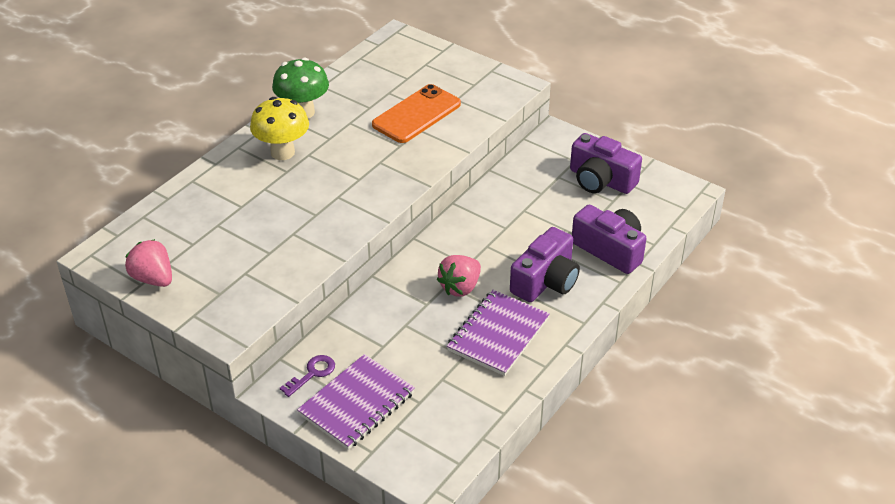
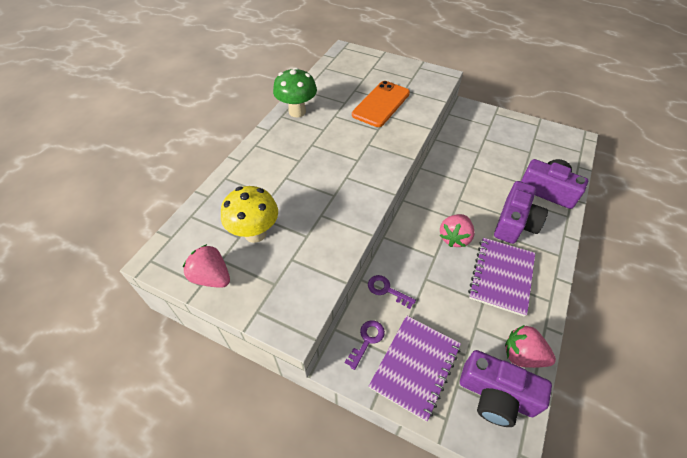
camera: 10 degrees left, 10 degrees up
yellow mushroom [250,97,309,160] -> yellow mushroom moved to [221,186,278,243]
purple camera [570,133,642,194] -> purple camera moved to [460,350,552,427]
none -> purple key [368,275,416,309]
none -> pink strawberry [505,325,556,368]

